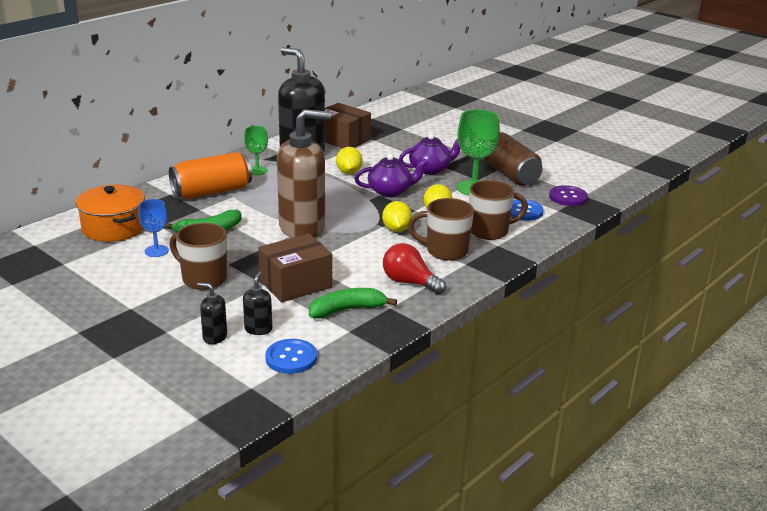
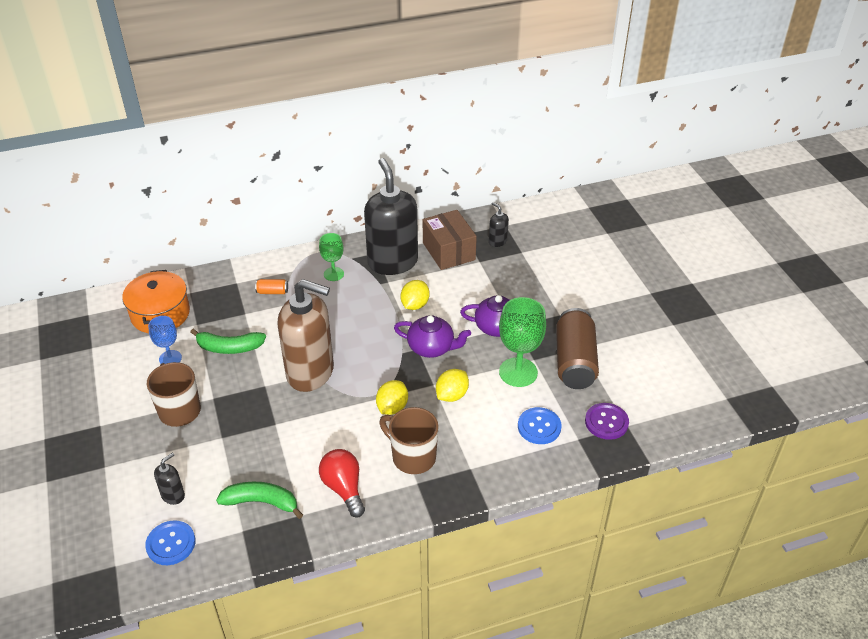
camera: 30 degrees right, 15 degrees up
orange can [169,152,252,199] -> orange can [255,279,288,294], size x0.41
black soap dispenser [197,283,227,344] -> black soap dispenser moved to [489,202,509,247]
brown box [258,234,332,302] -> none
brown mug [469,180,528,240] -> none

